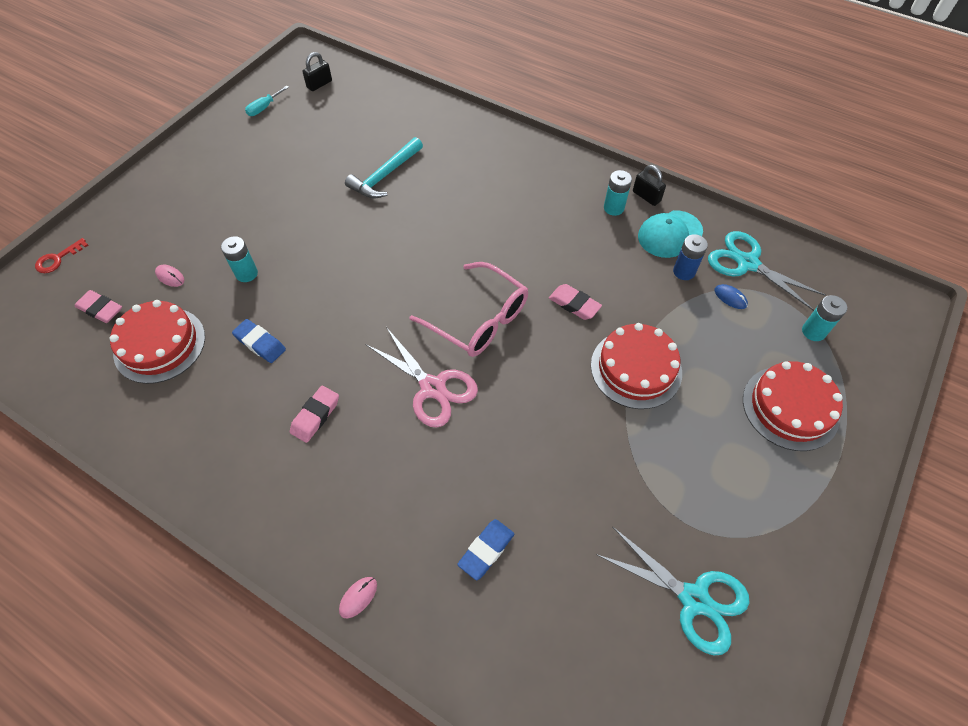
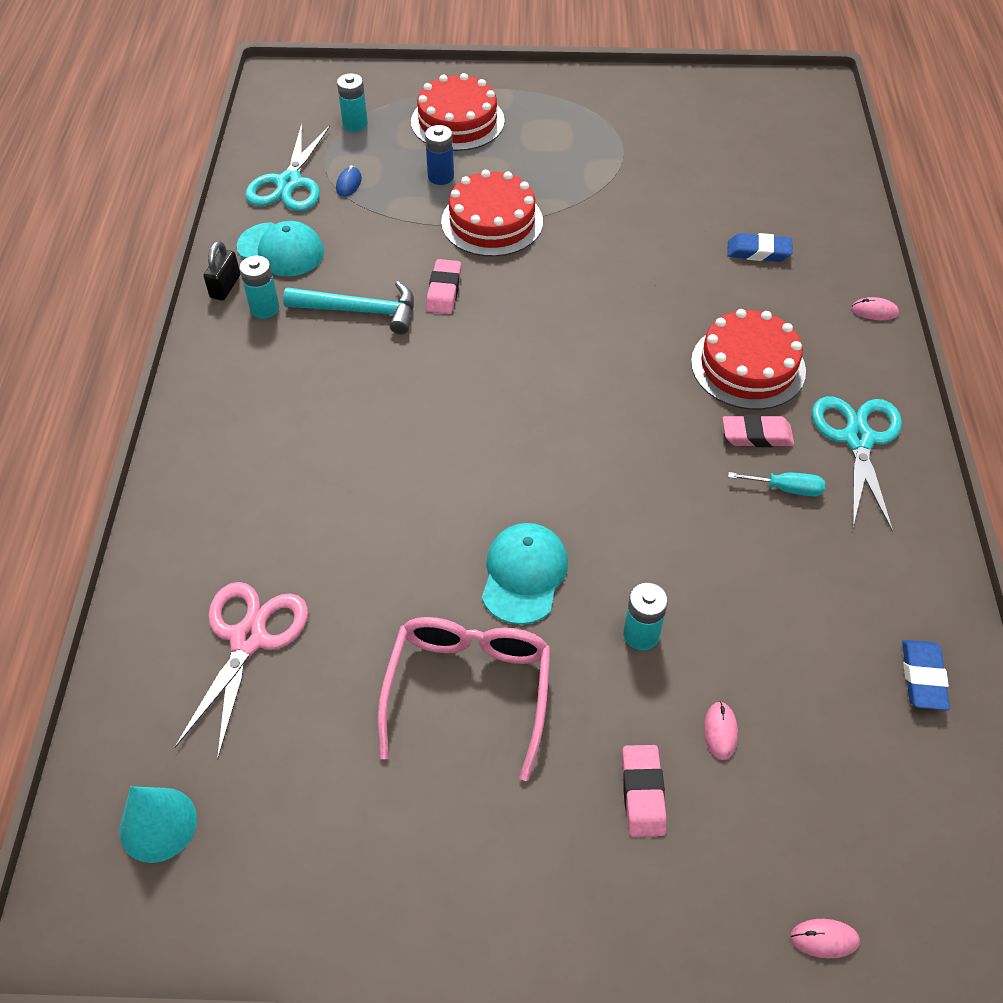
camera: 120 degrees left, 5 degrees down
red key [35,238,89,273] -> pink mouse [790,919,860,958]
pink eraser [75,290,122,323] -> pink eraser moved to [622,745,667,837]
red cake [110,300,205,384] -> red cake moved to [691,309,806,410]
blue eraser [232,319,286,363] -> blue eraser moved to [902,640,950,710]
turquoise screwdriver [245,86,289,116] -> turquoise screwdriver moved to [728,472,825,496]
black padlock [302,52,332,91] -> turquoise cone [119,786,197,863]
turquoise hammer [345,137,423,199] -> turquoise hammer moved to [283,281,414,334]
pink scissors [365,327,478,427] -> pink scissors moved to [174,582,308,760]
pink glasses [409,262,528,357] -> pink glasses moved to [378,617,551,781]
turquoise scissors [596,527,750,655] -> turquoise scissors moved to [812,396,902,532]
blue battery [673,234,708,280] -> blue battery moved to [425,125,454,185]
none -> turquoise cap [482,523,568,625]

